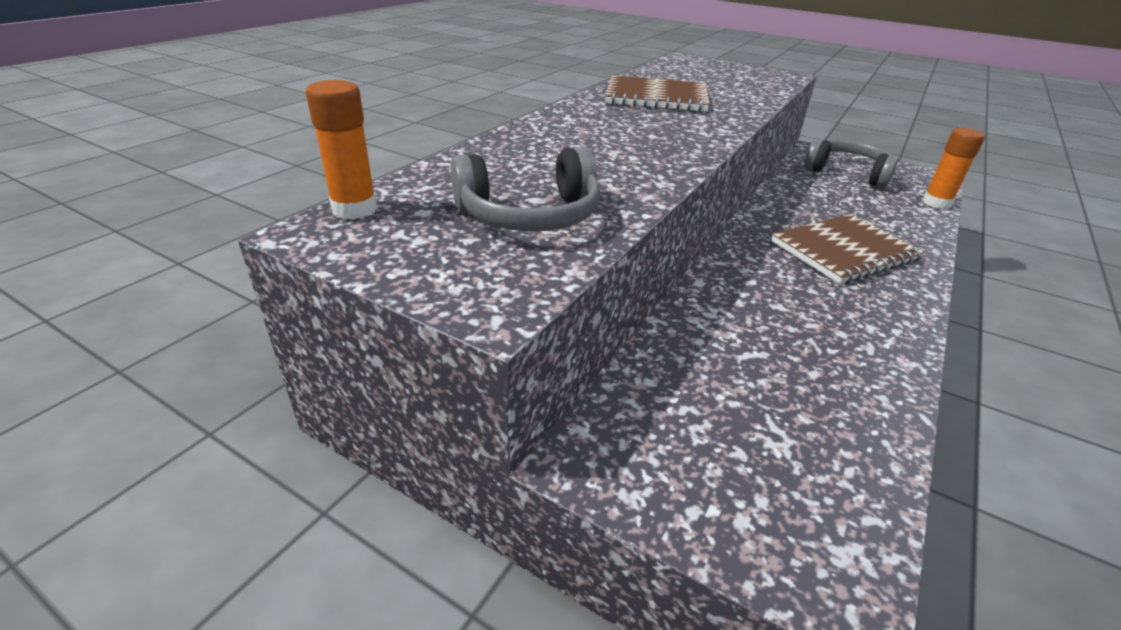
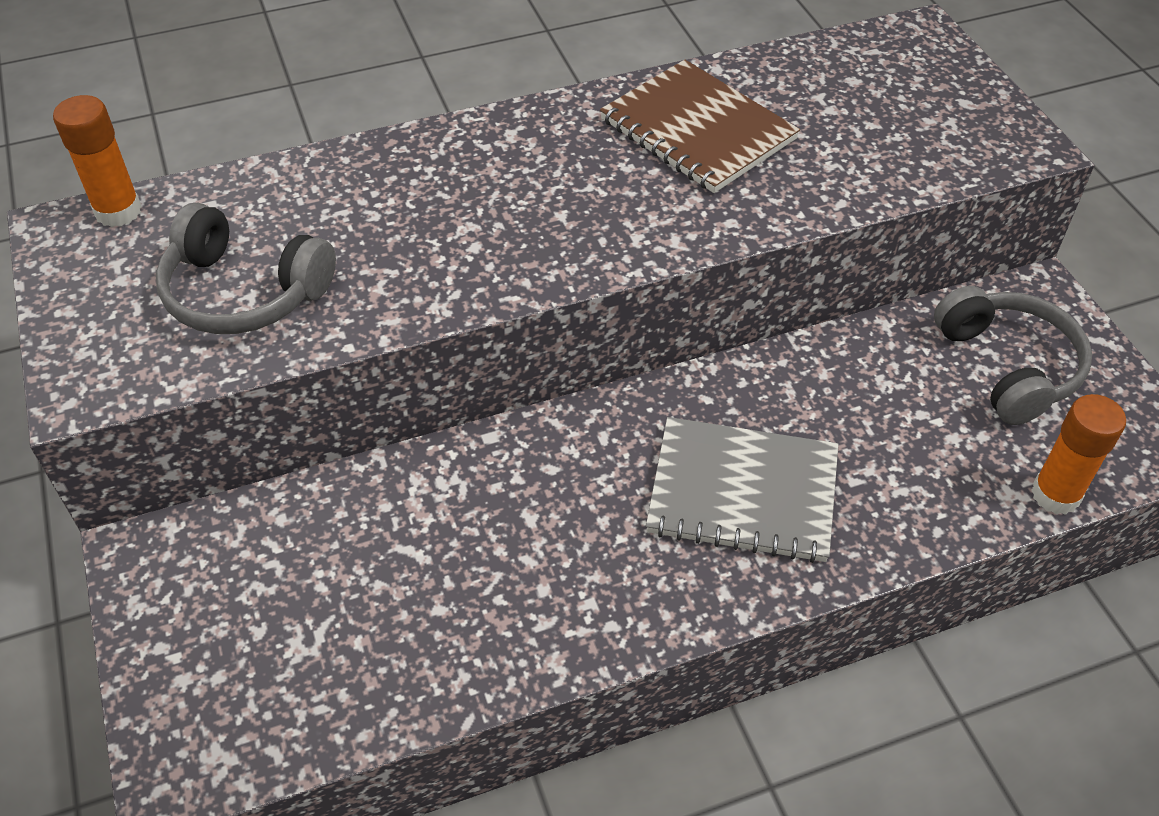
camera: 40 degrees right, 15 degrees up
brown notebook [771,214,925,284] -> grey notebook [646,417,839,563]

